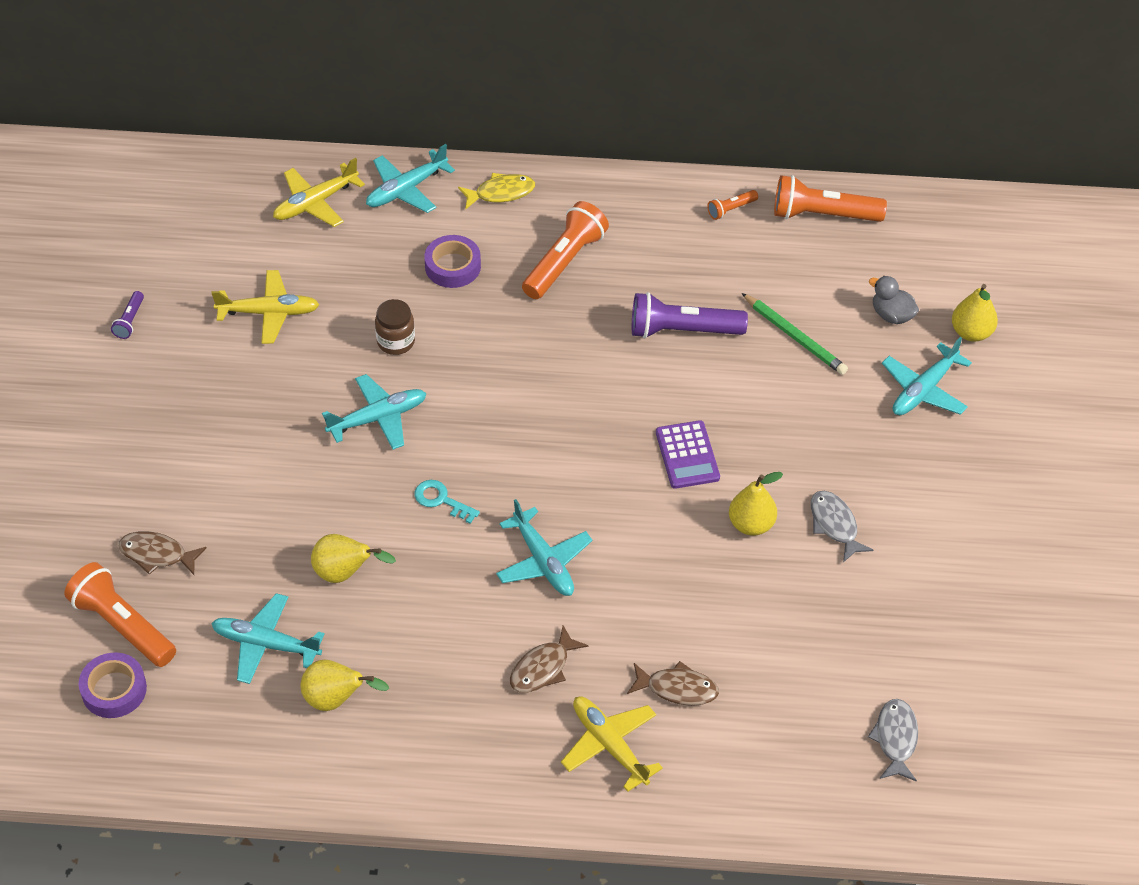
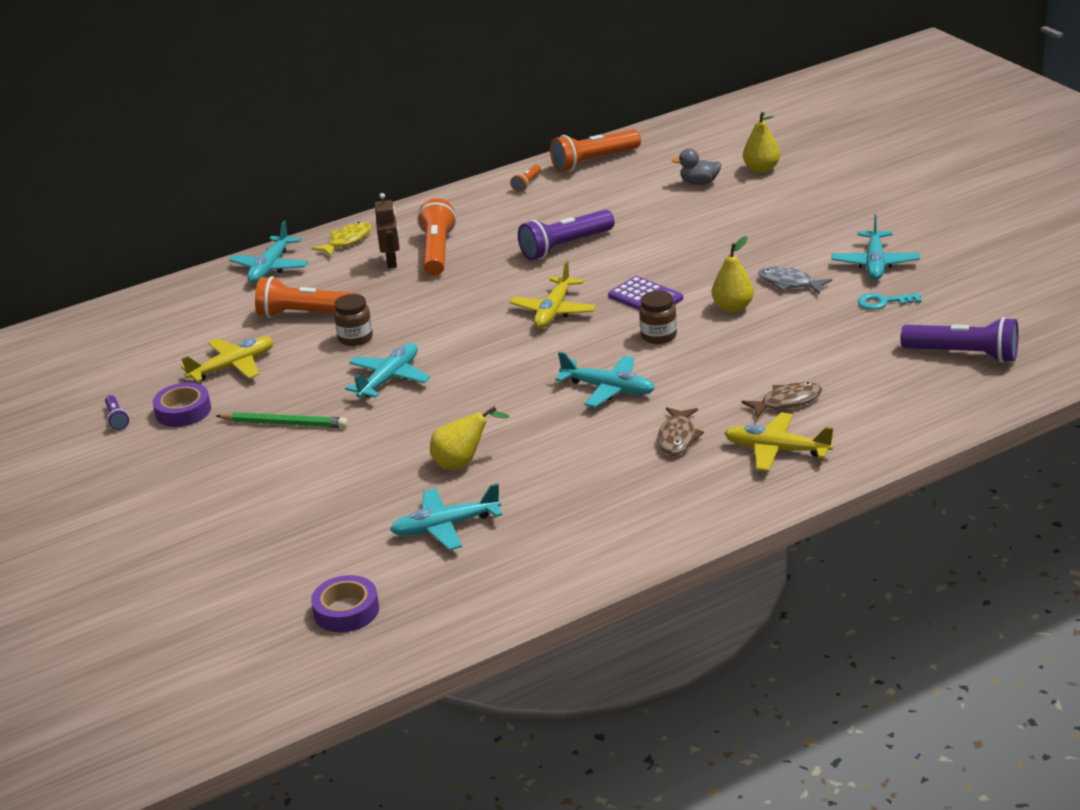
camera: 30 degrees left, 20 degrees down
orange flashlight [64,562,176,667] -> orange flashlight moved to [255,276,361,318]
brown fish [118,531,207,575] -> none
yellow plane [273,158,365,227] -> yellow plane moved to [510,261,596,328]
yellow pear [300,659,389,711] -> none
turquoise key [415,480,480,524] -> turquoise key moved to [858,293,922,310]
purple tape [424,235,481,288] -> purple tape moved to [153,383,211,427]
green pencil [742,293,848,375] -> green pencil moved to [216,412,348,428]
grey fish [868,699,918,781] -> purple flashlight [901,317,1019,363]
turquoise plane [882,337,972,415] -> turquoise plane moved to [832,214,920,280]
none -> brown robot [375,193,400,269]
none -> brown jar [639,291,677,344]

